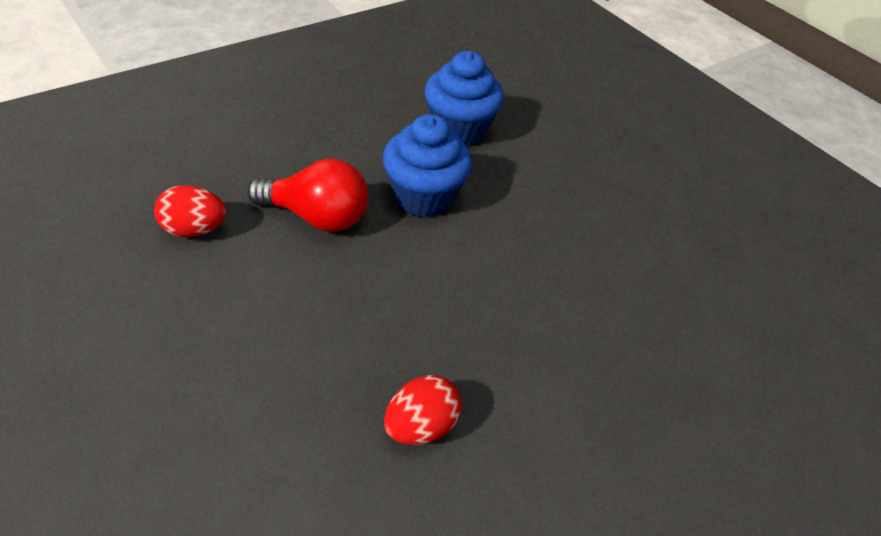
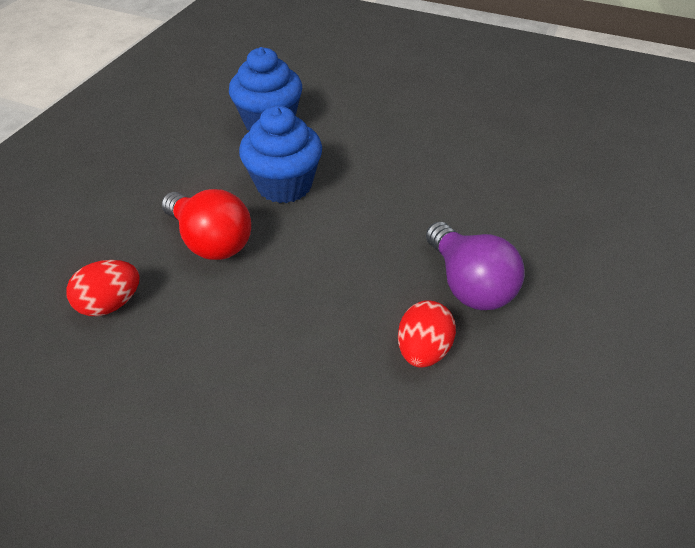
camera: 25 degrees left, 0 degrees up
red light bulb [247,159,368,231] -> red light bulb turned 60 degrees clockwise [162,189,251,260]
none -> purple light bulb [426,222,525,310]

